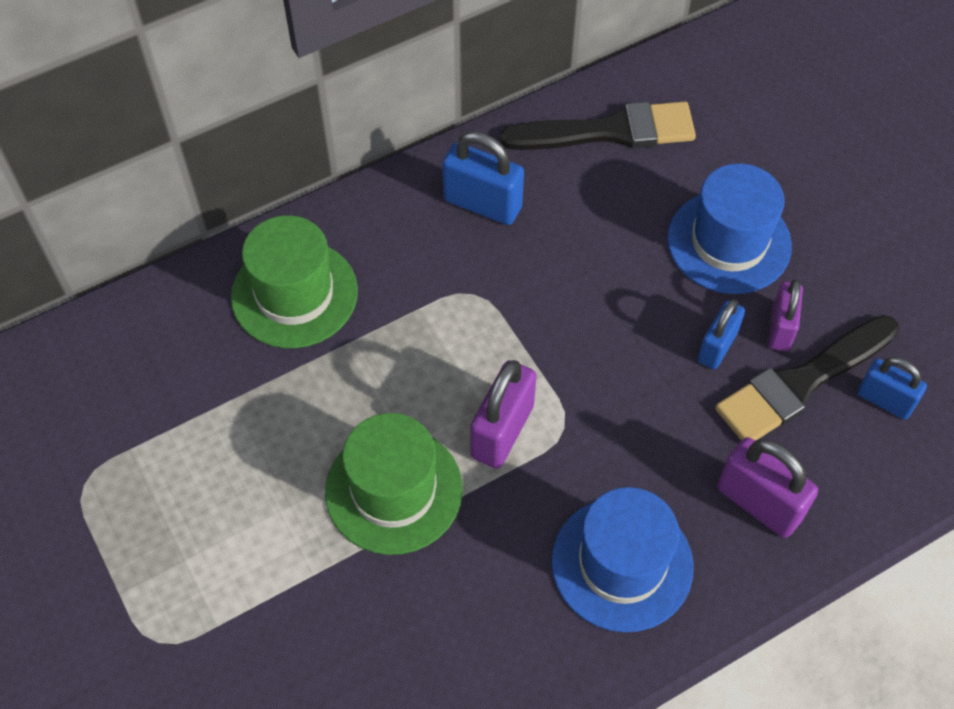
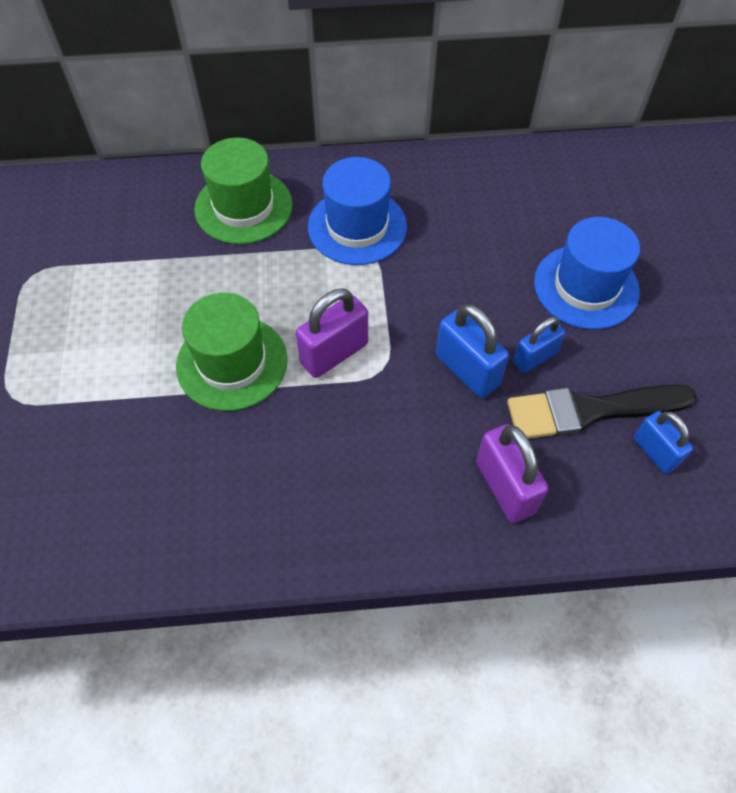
camera: 25 degrees right, 0 degrees up
blue padlock [442,132,524,225] -> blue padlock moved to [436,304,509,398]
black brush [500,101,696,150] -> none
blue hat [551,487,694,632] -> blue hat moved to [308,157,407,265]
purple padlock [768,279,803,351] -> none

